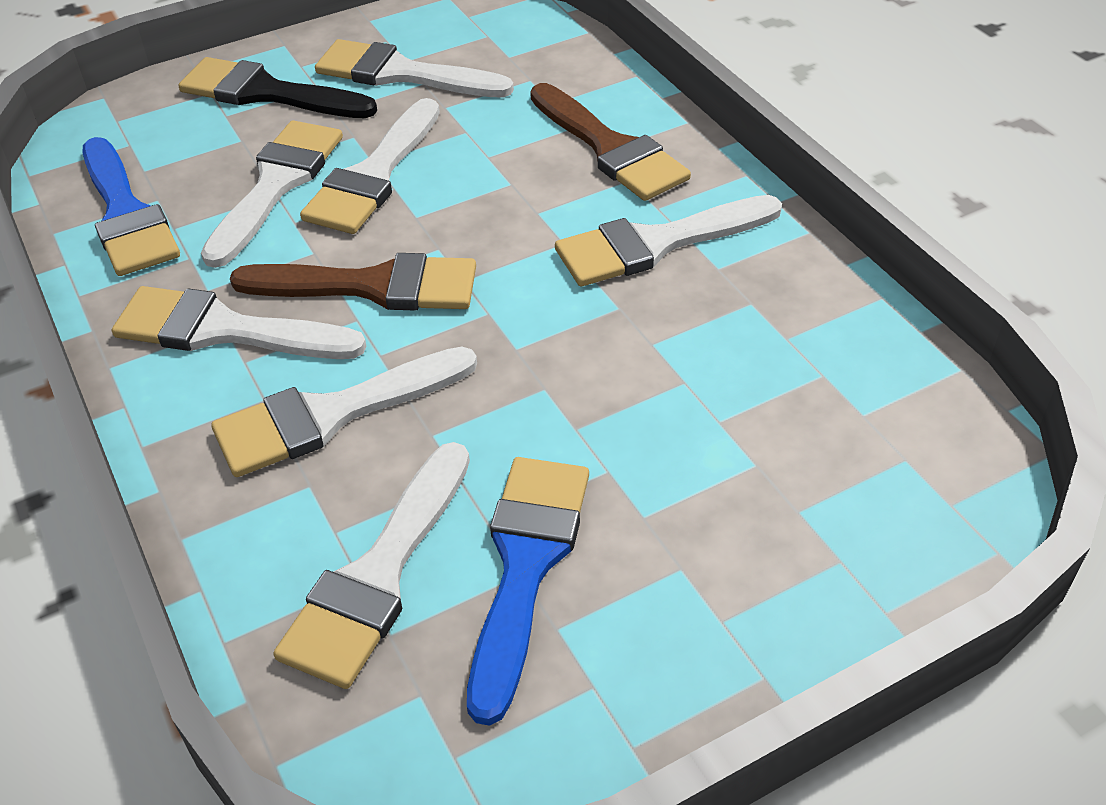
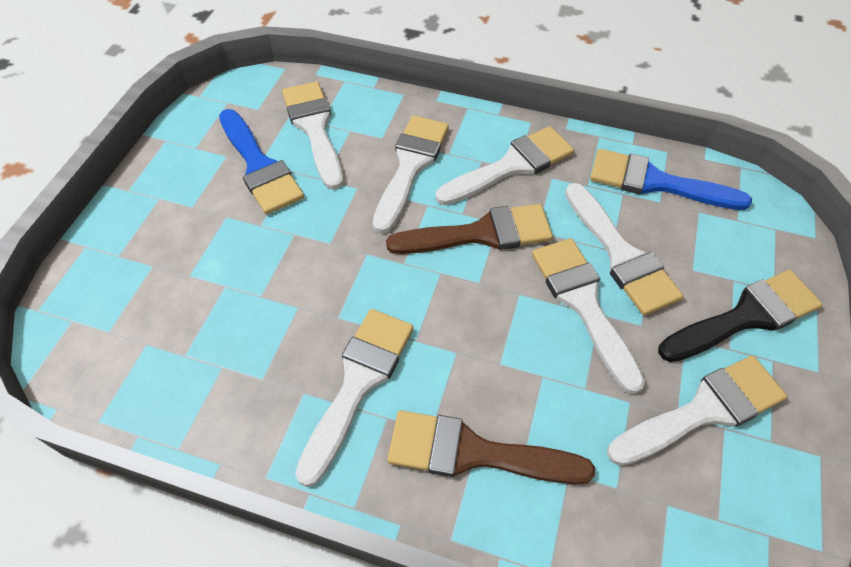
camera: 135 degrees right, 10 degrees up
brown brush [230,253,476,311] -> brown brush turned 150 degrees counterclockwise [386,204,553,254]

